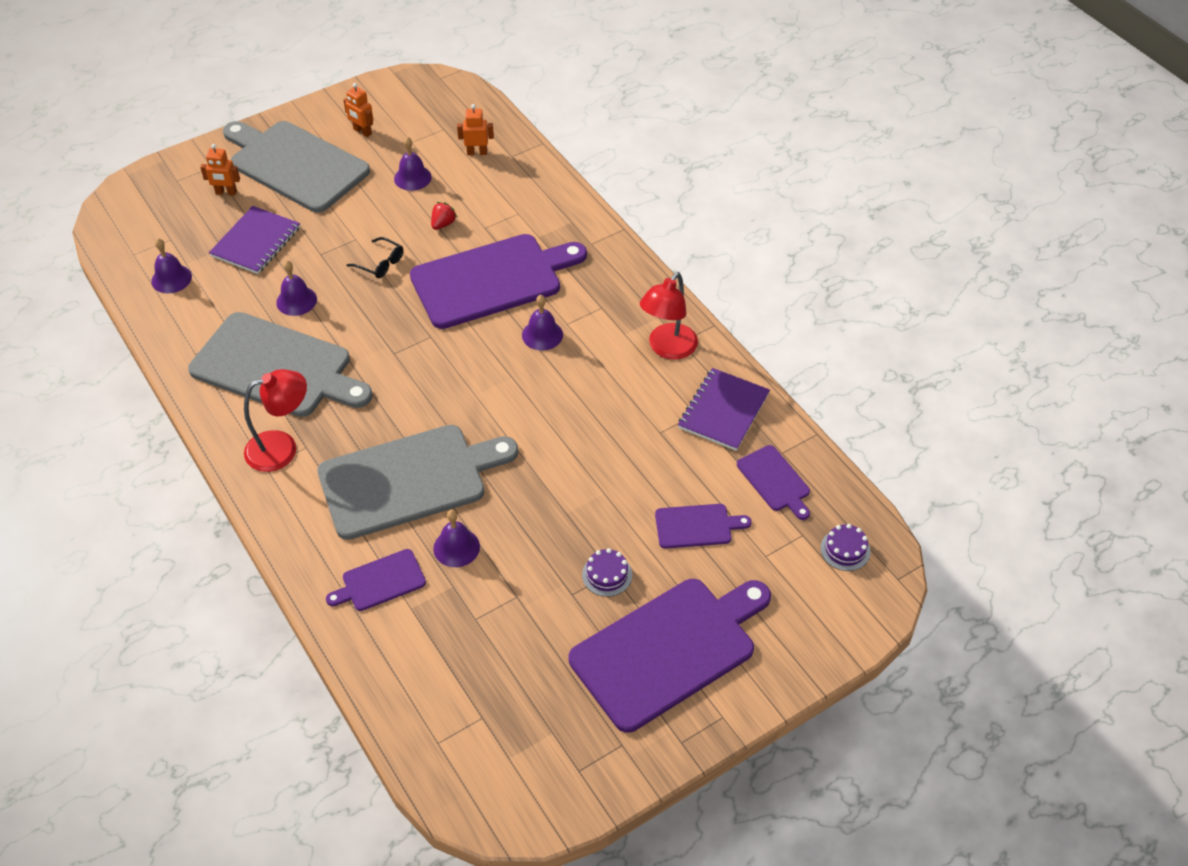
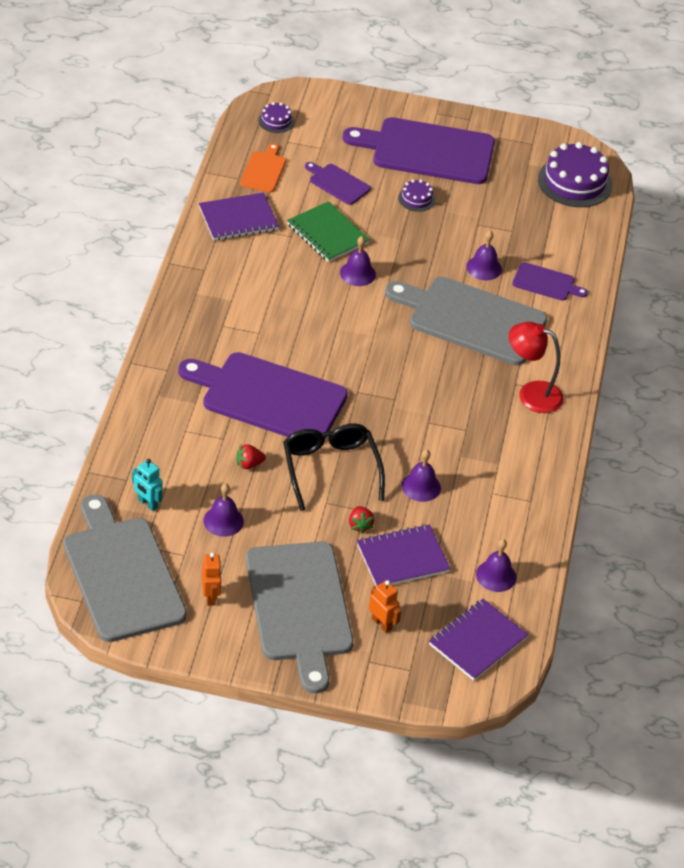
camera: 140 degrees left, 5 degrees down
grey cutting board [188,312,373,417] -> grey cutting board moved to [64,494,187,642]
black glasses [347,237,403,278] -> black glasses [283,424,385,511], size x1.98
orange robot [457,104,494,155] -> turquoise robot [132,459,163,511]
purple bell [522,295,563,351] -> purple bell moved to [340,236,376,286]
red lamp [640,272,698,360] -> none
purple cutting board [737,445,810,520] -> orange cutting board [240,143,286,193]
none -> green notebook [287,201,370,262]
none -> red strawberry [349,506,374,534]
none -> purple notebook [429,599,528,681]
none -> purple cake [538,142,612,207]

